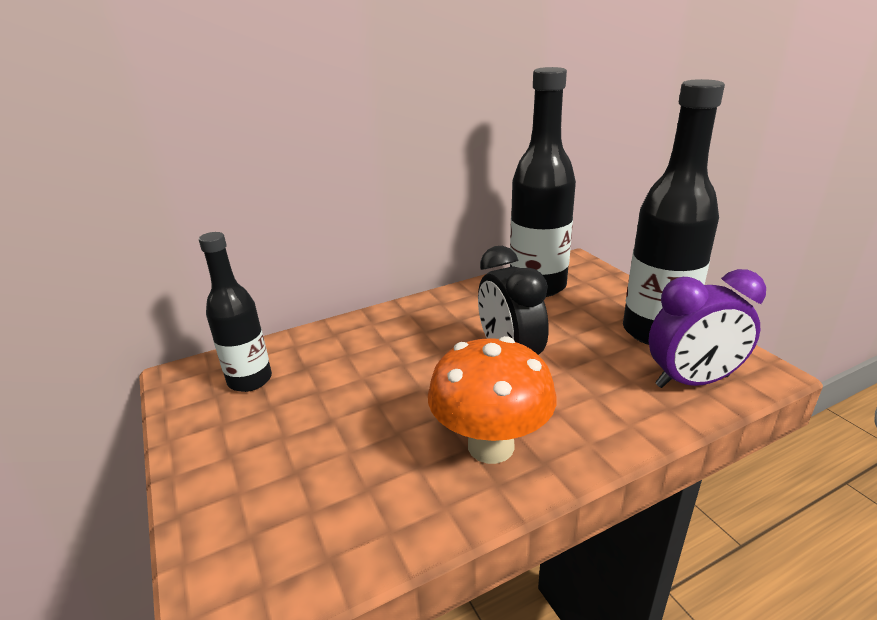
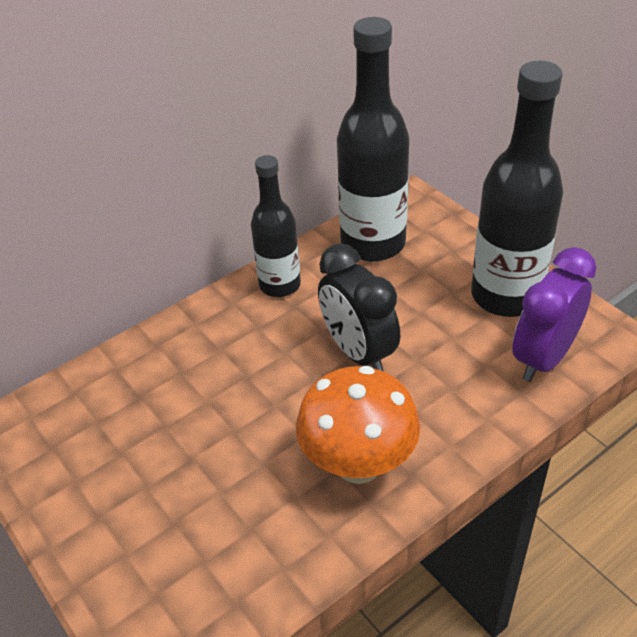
camera: 10 degrees left, 15 degrees up
black bottle [199,232,272,392] -> black bottle moved to [251,155,301,297]
purple clock [649,269,766,388] -> purple clock turned 150 degrees clockwise [512,247,596,382]

